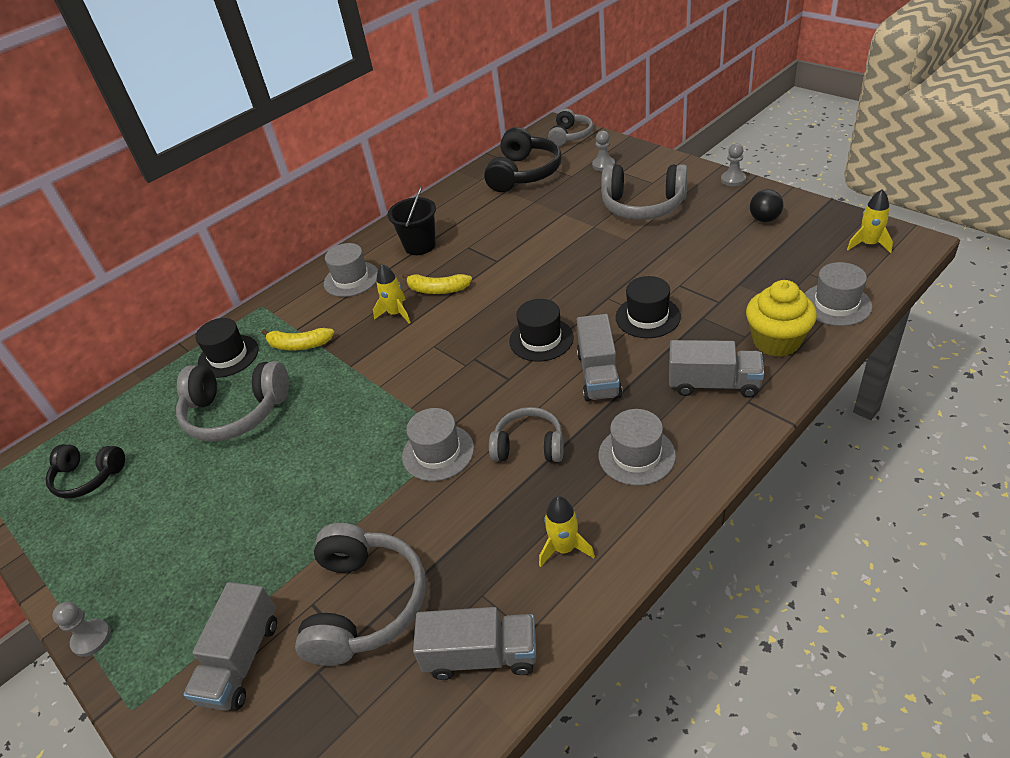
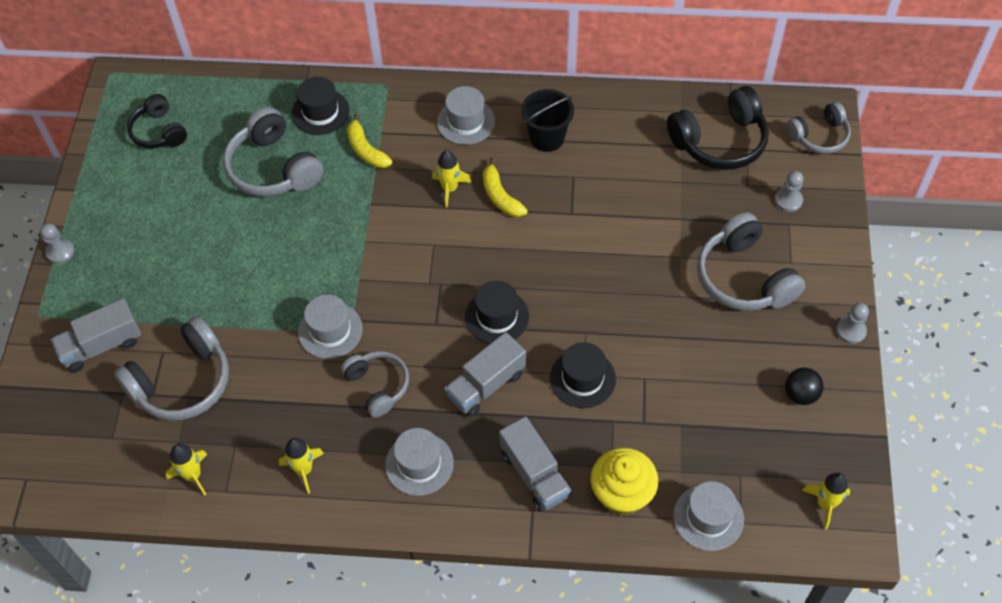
camera: 45 degrees right, 15 degrees up
grey truck [413,607,537,680] -> yellow rocket [166,444,207,496]

